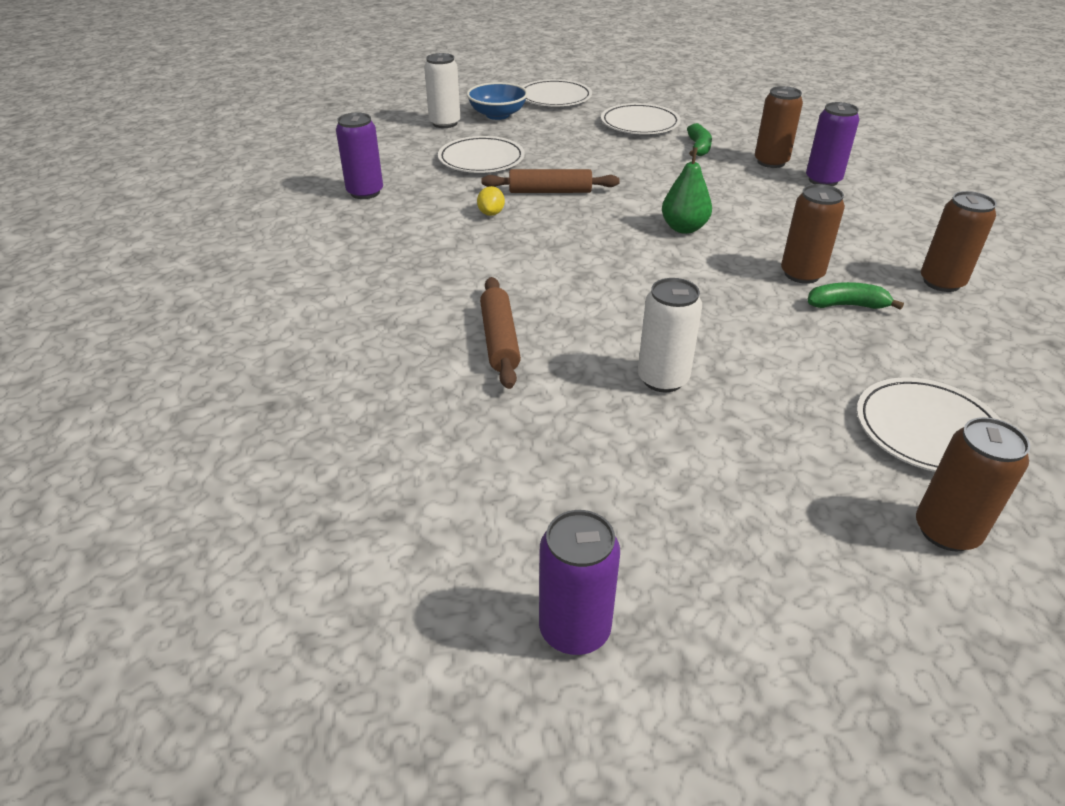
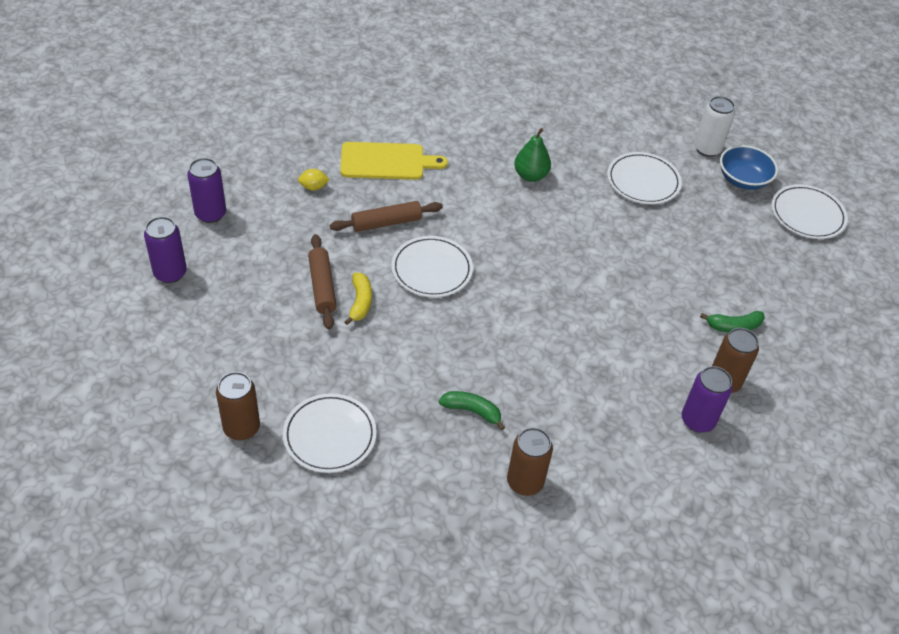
camera: 75 degrees right, 10 degrees up
purple can [336,113,383,199] -> purple can moved to [187,158,226,223]
yellow lemon [477,186,505,216] -> yellow lemon moved to [298,169,330,191]
brown rolling pin [482,169,620,193] -> brown rolling pin moved to [308,234,337,330]
white plate [601,103,681,134] -> white plate moved to [391,236,473,297]
white can [638,278,702,392] -> yellow banana [344,273,372,325]
green pear [662,147,712,234] -> green pear moved to [514,128,551,182]
brown can [781,184,845,284] -> none
green banana [808,282,904,310] -> green banana turned 60 degrees counterclockwise [439,391,505,430]
none -> yellow cutting board [340,142,448,180]

